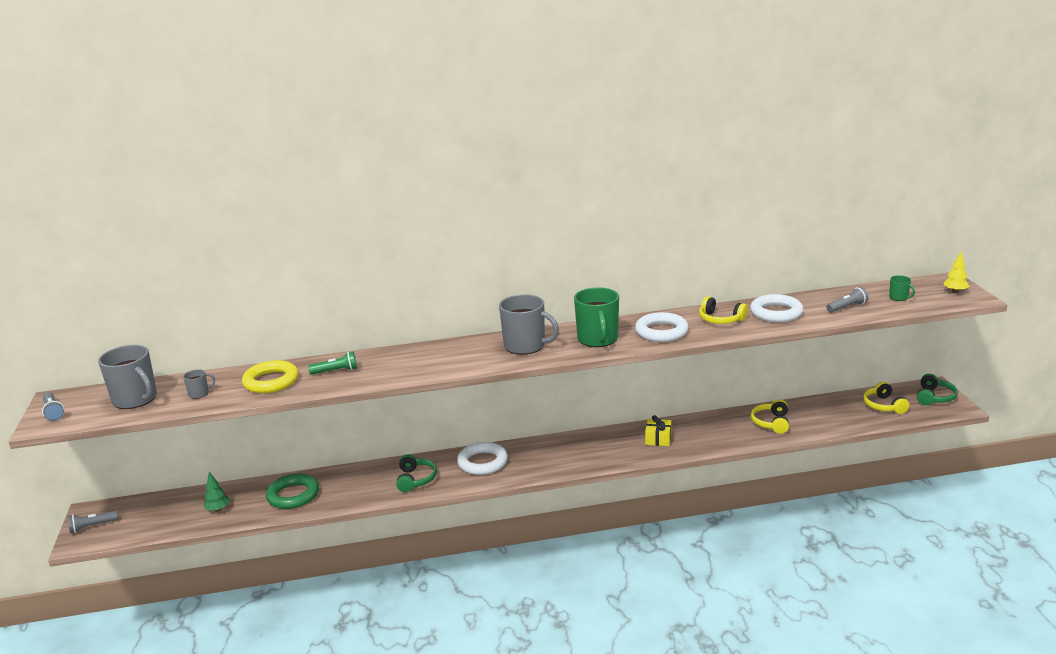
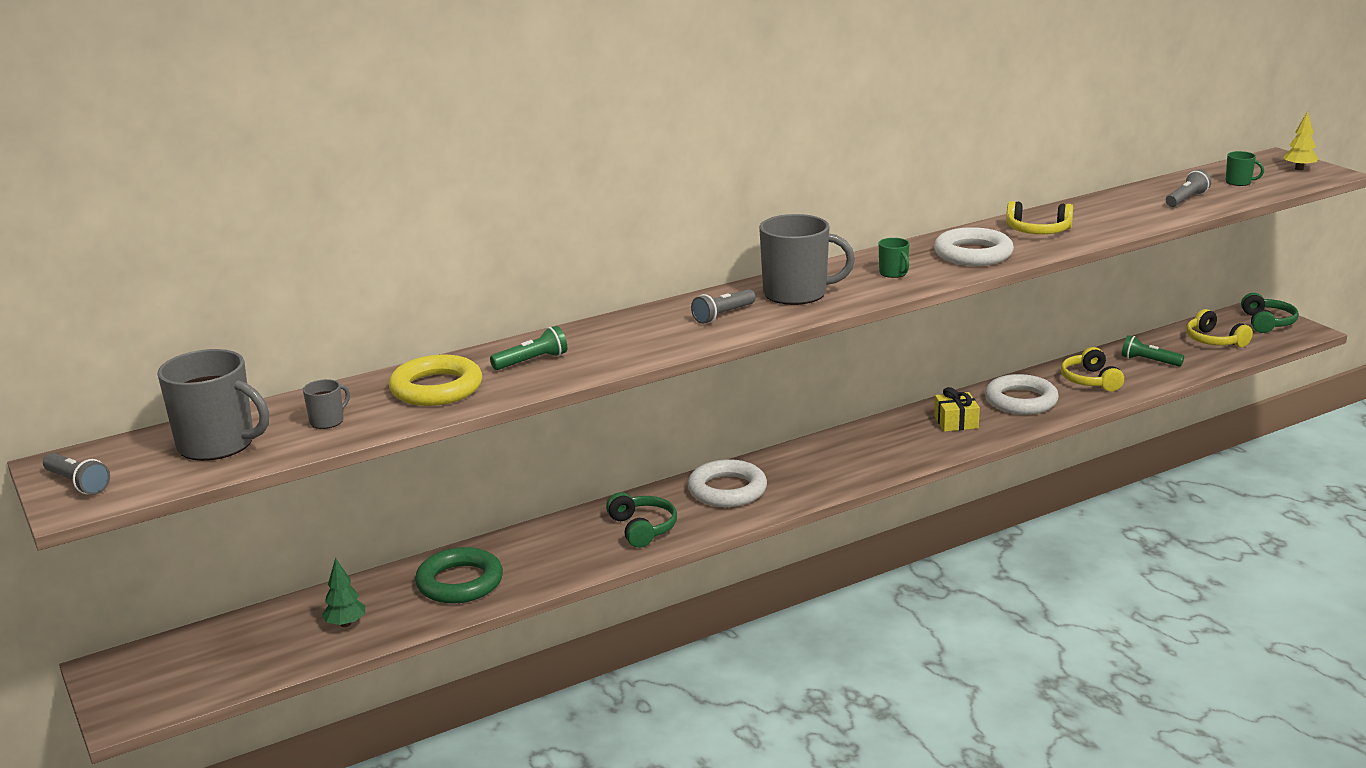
camera: 20 degrees left, 0 degrees up
grey flashlight [68,511,118,533] -> grey flashlight moved to [691,289,756,324]
green mug [574,287,619,347] -> green mug [879,238,909,278], size x0.46
white ring [750,294,803,322] -> white ring moved to [985,374,1059,415]
none -> green flashlight [1122,335,1184,367]

